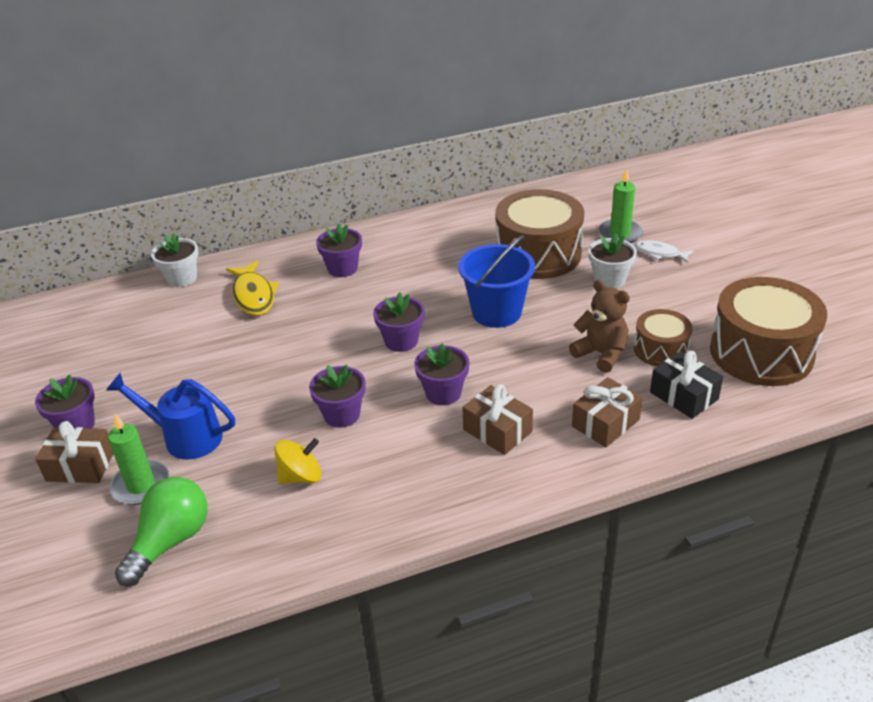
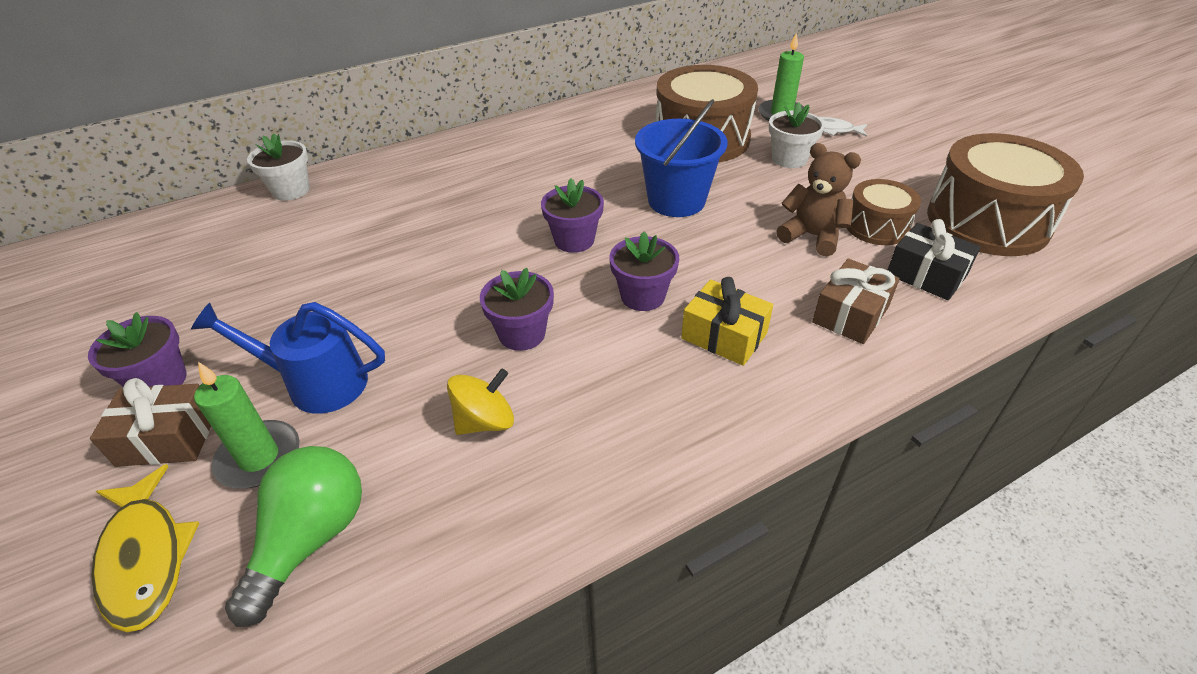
camera: 10 degrees left, 5 degrees up
yellow fish [226,261,279,316] -> yellow fish moved to [91,464,199,632]
purple flower pot [316,223,362,277] -> none
brown gift [462,384,533,455] -> yellow gift [681,277,773,366]

